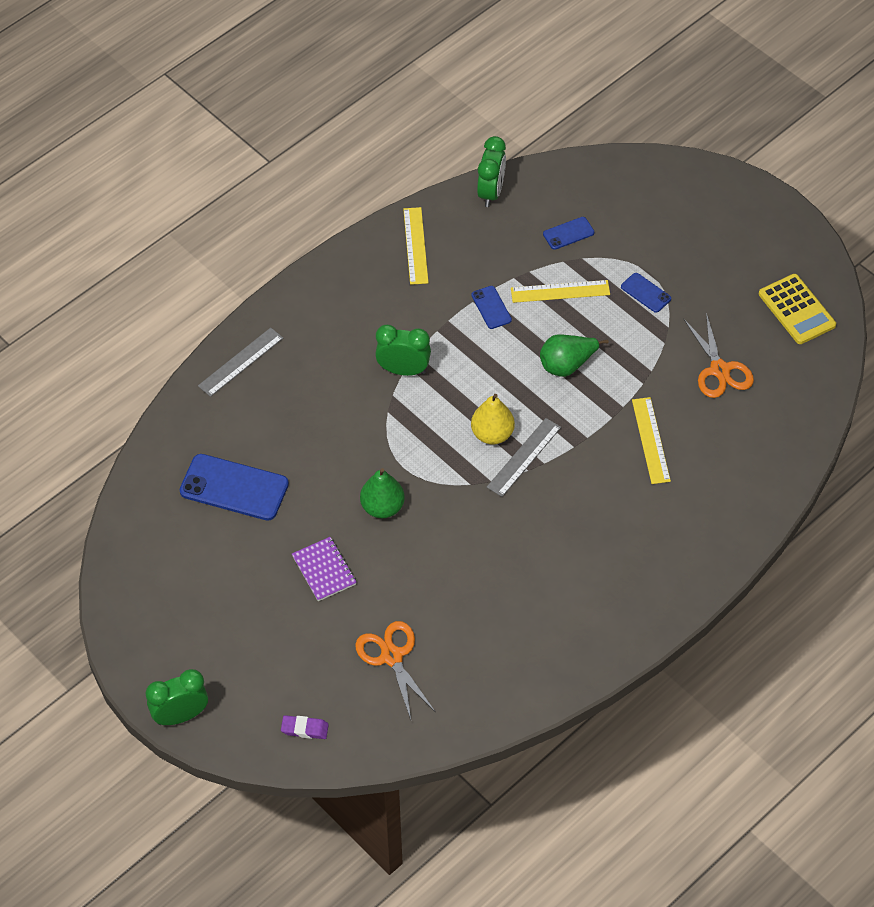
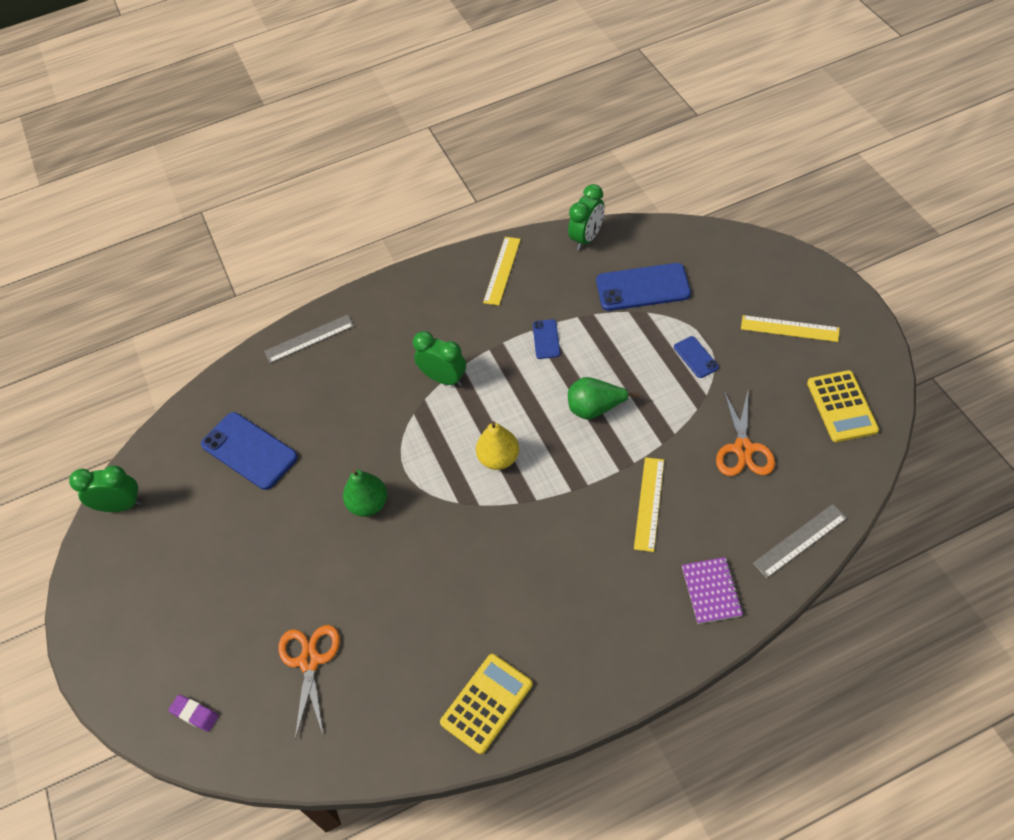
camera: 25 degrees right, 0 degrees up
green clock [146,669,208,725] -> green clock moved to [69,466,142,512]
purple notebook [292,537,357,601] -> purple notebook moved to [682,557,743,624]
grey ruler [487,418,561,497] -> grey ruler moved to [753,504,847,578]
yellow ruler [511,280,610,303] -> yellow ruler moved to [741,315,840,342]
blue phone [543,217,594,250] -> blue phone [596,263,691,311], size x1.97
none -> yellow calculator [440,654,533,754]

